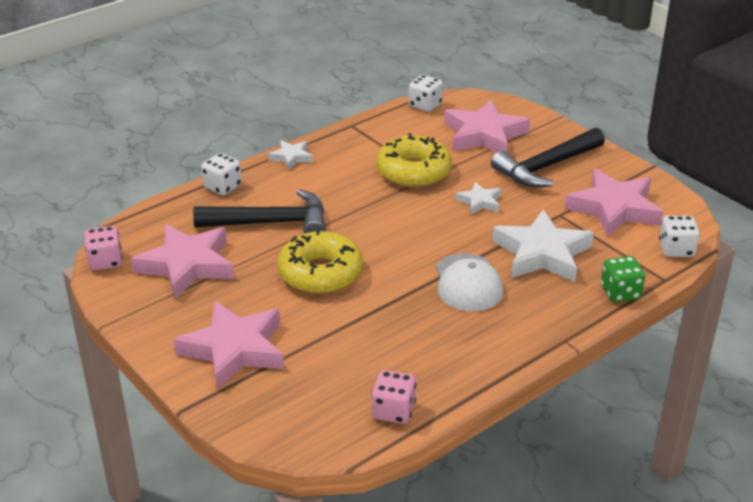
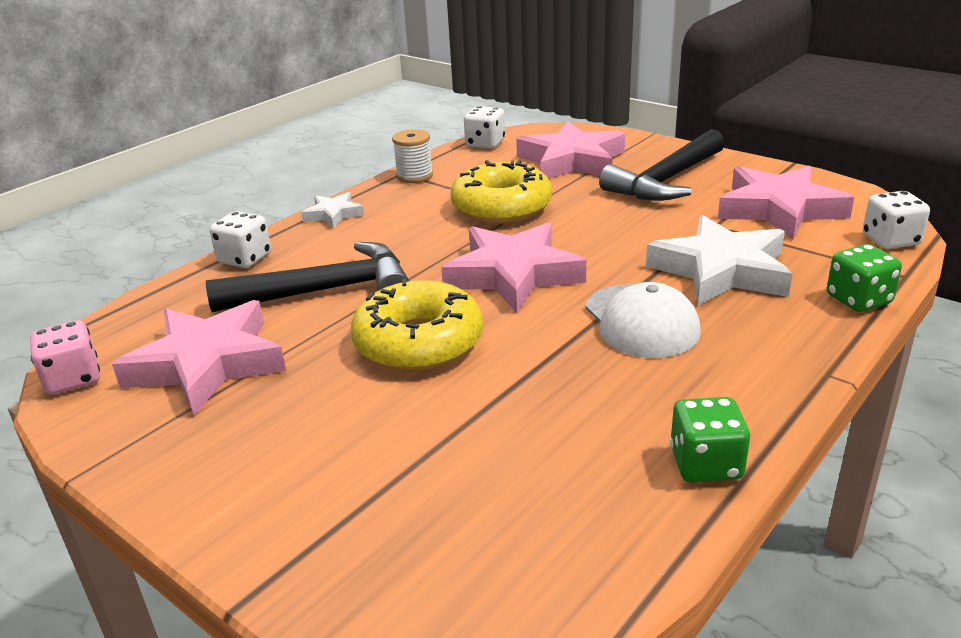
camera: 10 degrees left, 5 degrees down
pink star [174,301,284,390] -> pink star moved to [441,223,586,313]
pink dice [372,370,416,424] -> none
white star [455,182,501,214] -> none
none -> white spool [392,129,433,183]
none -> green dice [670,397,750,483]

